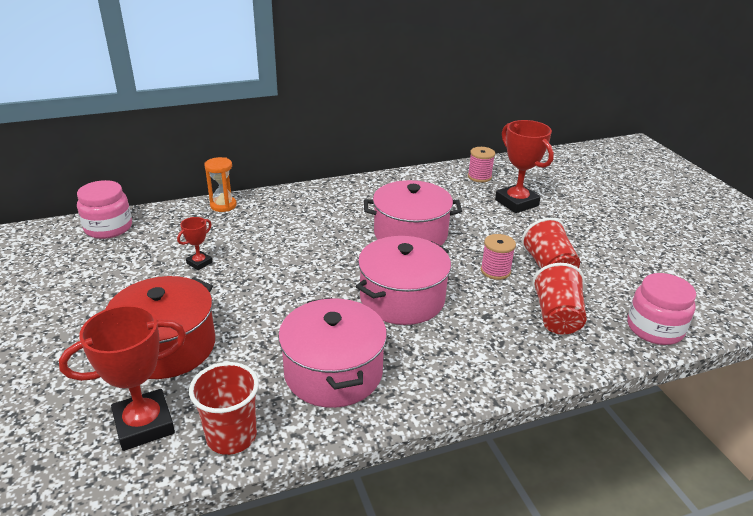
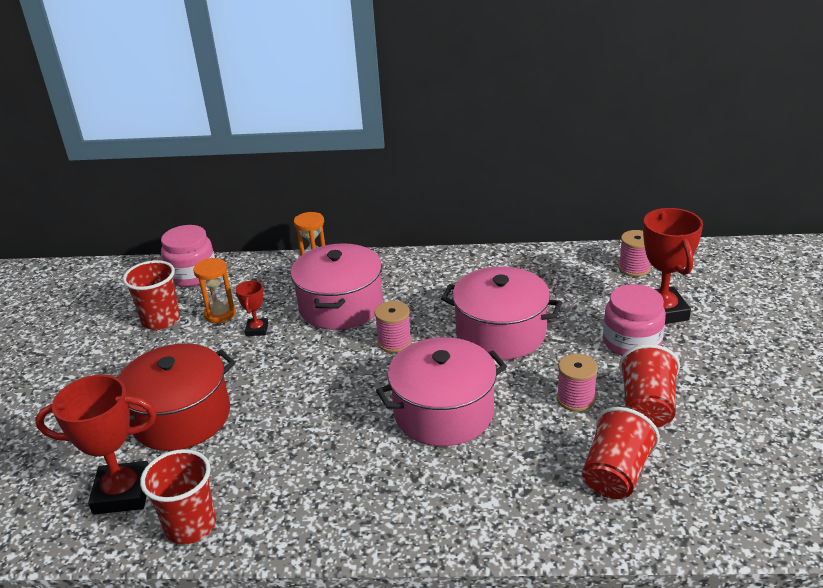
camera: 25 degrees right, 0 degrees up
red trophy [177,217,213,270] -> red trophy turned 60 degrees counterclockwise [235,280,268,336]
pink pot [278,297,387,408] -> pink pot moved to [291,243,383,330]
pink jar [627,273,696,345] -> pink jar moved to [603,284,666,356]
none -> red cup [123,260,180,330]
none -> orange hourglass [193,258,236,323]
none -> pink spool [375,301,412,353]

